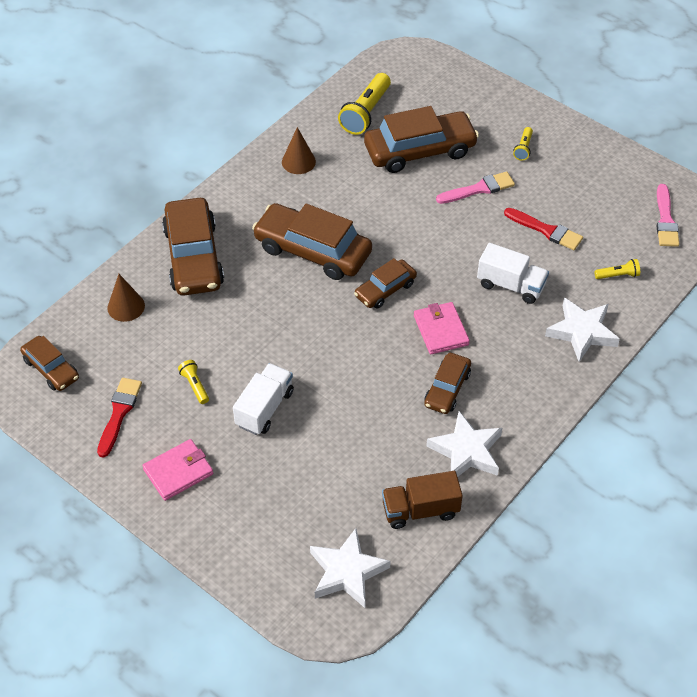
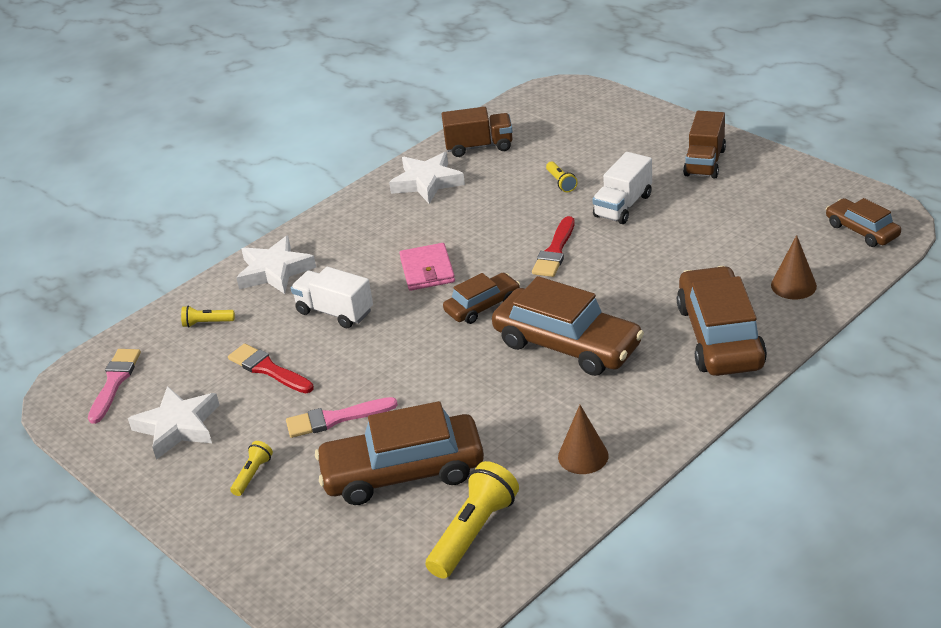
camera: 170 degrees left, 15 degrees down
red brush [97,378,142,458] -> red brush moved to [532,216,575,277]
pink wallet [142,439,213,501] -> brown truck [683,111,726,179]
yellow flashlight [178,360,209,404] -> yellow flashlight moved to [546,161,578,192]
white star [310,528,391,608] -> white star moved to [128,386,220,460]
brown car [424,353,471,414] -> none

